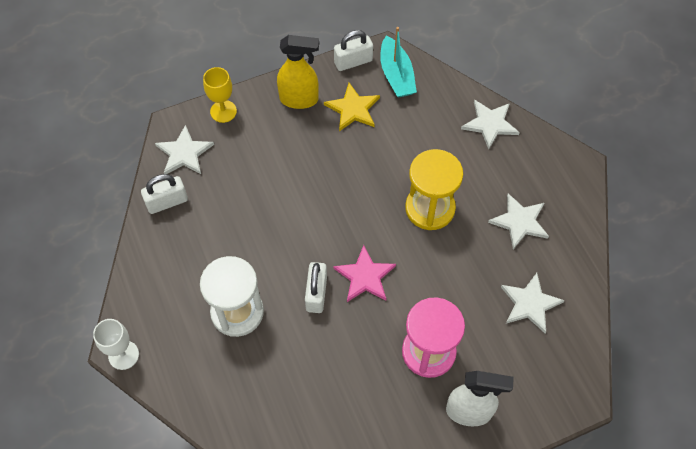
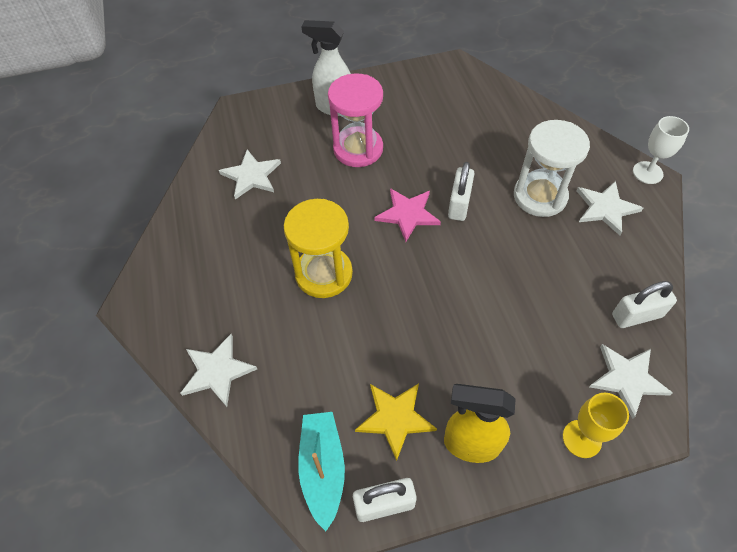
camera: 170 degrees left, 5 degrees down
white star [488,193,549,249] -> white star moved to [576,181,643,236]

